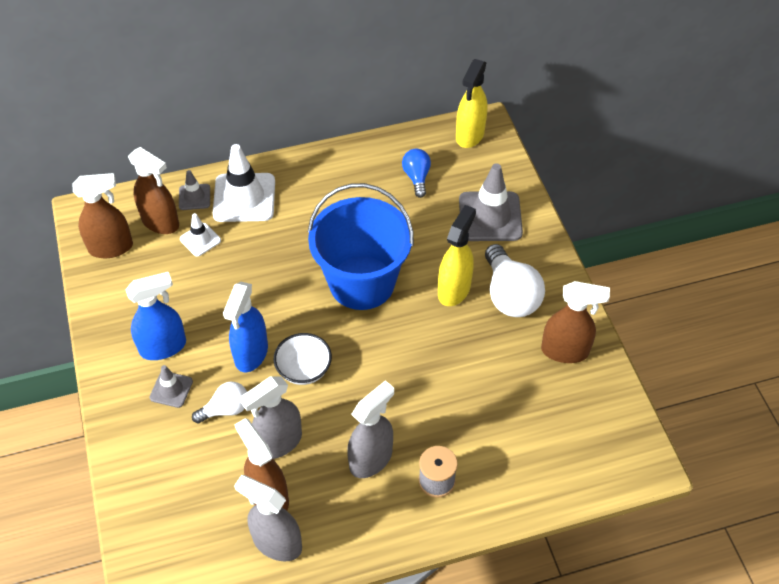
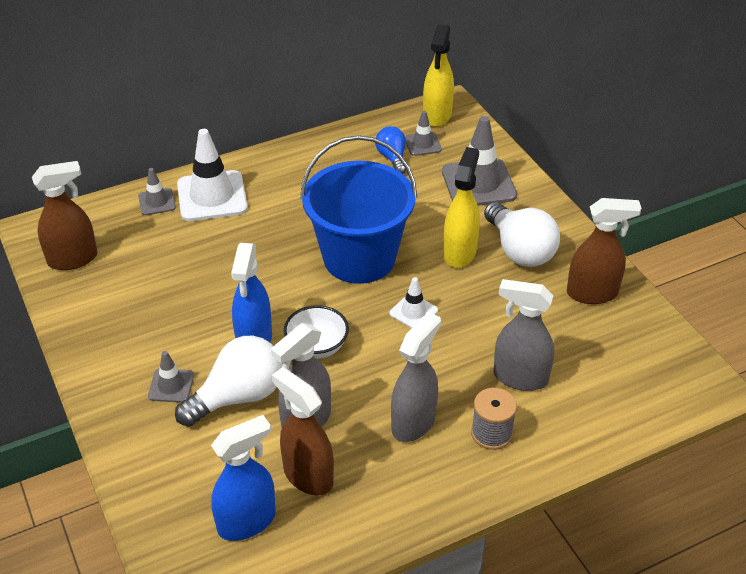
camera: 10 degrees left, 10 degrees down
blue spray bottle [125,272,186,360] -> blue spray bottle moved to [211,415,276,541]
brown spray bottle [128,147,179,234] -> none
white traffic cone [180,213,221,257] -> white traffic cone moved to [389,277,438,328]
white light bulb [192,381,247,423] -> white light bulb [175,336,282,427], size x1.72
grey spray bottle [234,475,302,562] -> grey spray bottle moved to [493,279,554,391]
none -> grey traffic cone [405,111,442,156]

